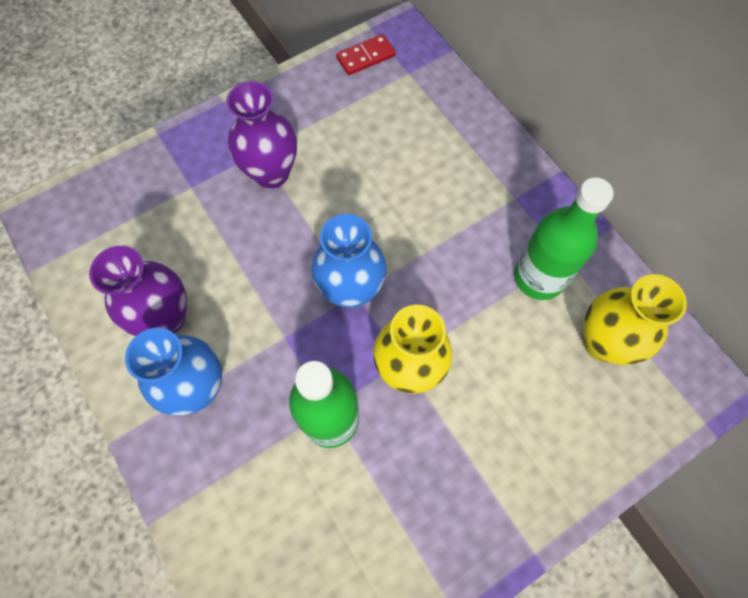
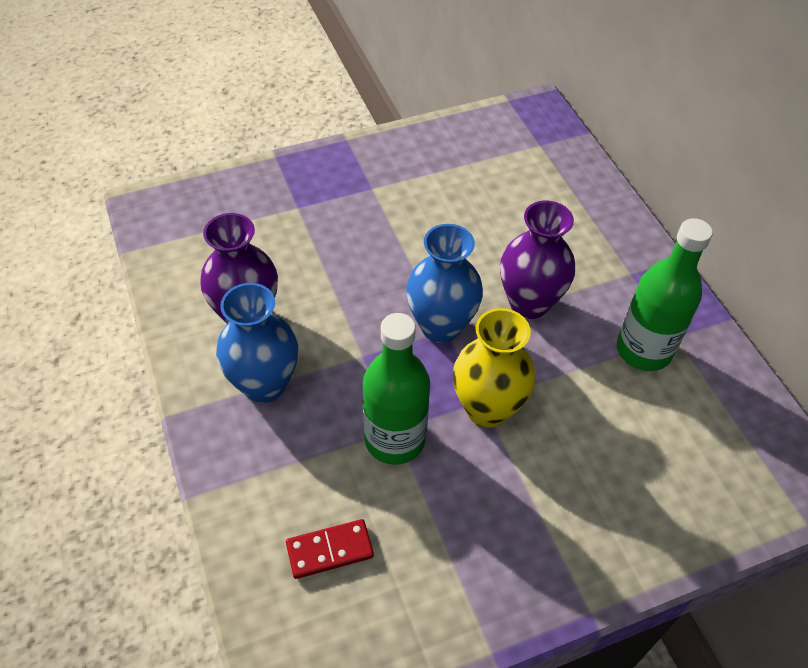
camera: 10 degrees right, 15 degrees down
purple vase [226,81,297,189] -> purple vase moved to [500,201,575,319]
red domino [336,34,396,75] -> red domino moved to [286,519,374,579]
yellow vase [583,274,687,365] -> none

